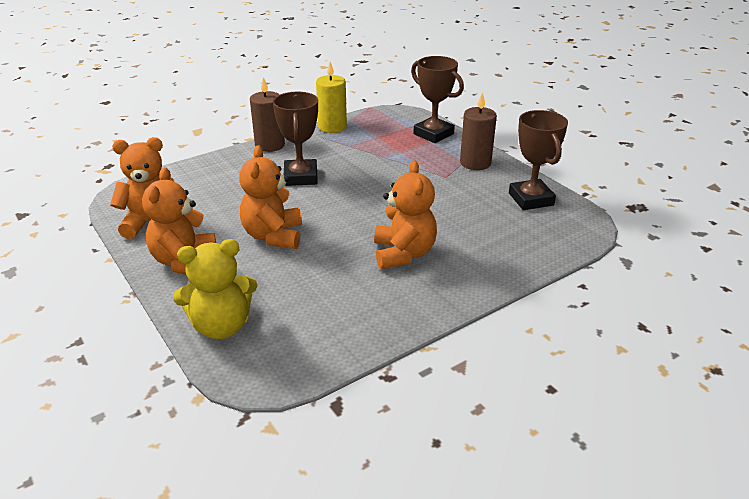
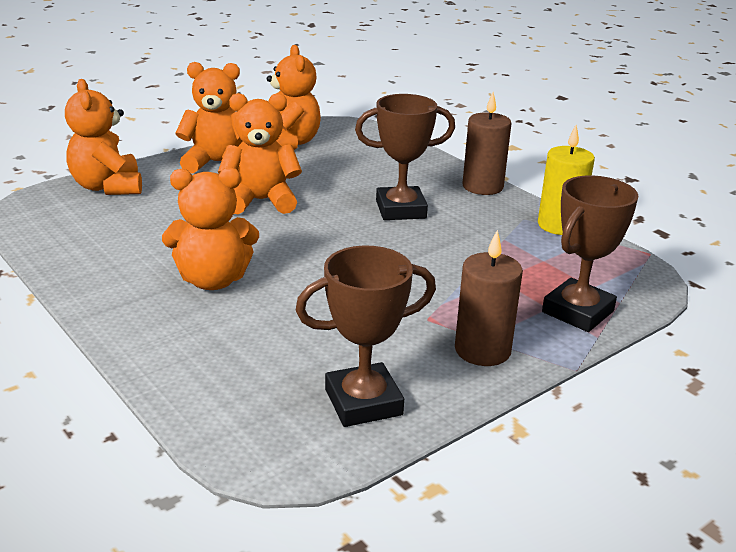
camera: 85 degrees right, 5 degrees down
yellow teddy bear [173,239,257,339] -> orange teddy bear [65,79,142,195]

